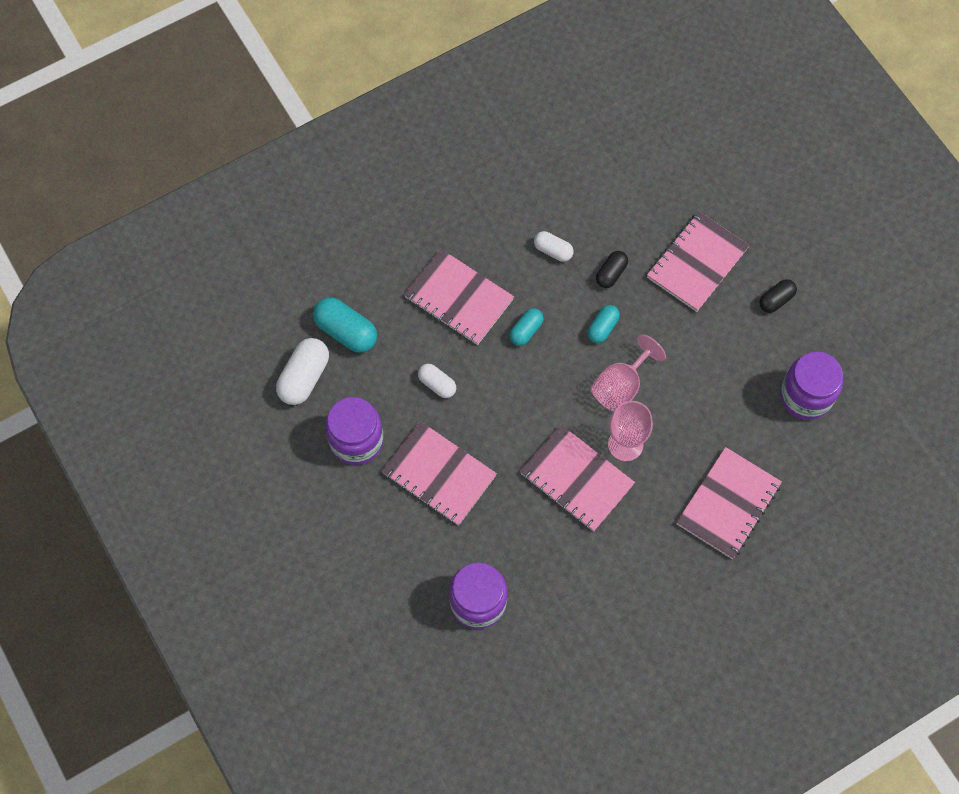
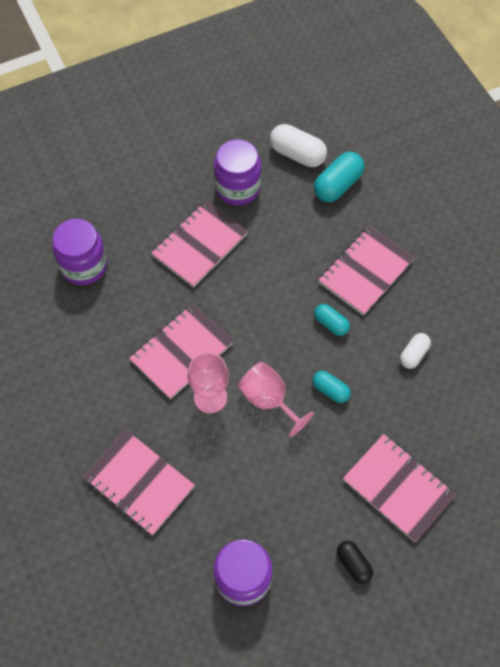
camera: 95 degrees right, 5 degrees down
white capsule [418,364,456,398] -> none
black capsule [596,251,628,288] -> none

